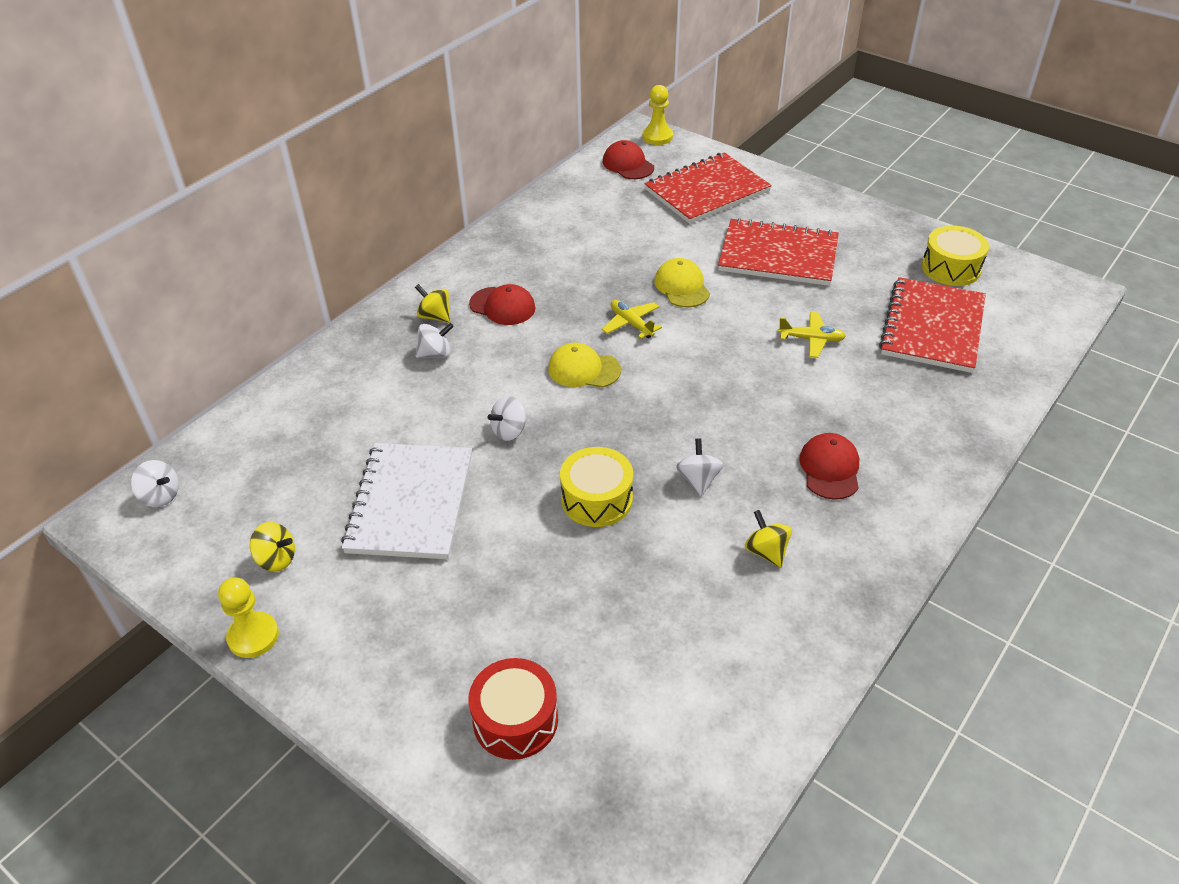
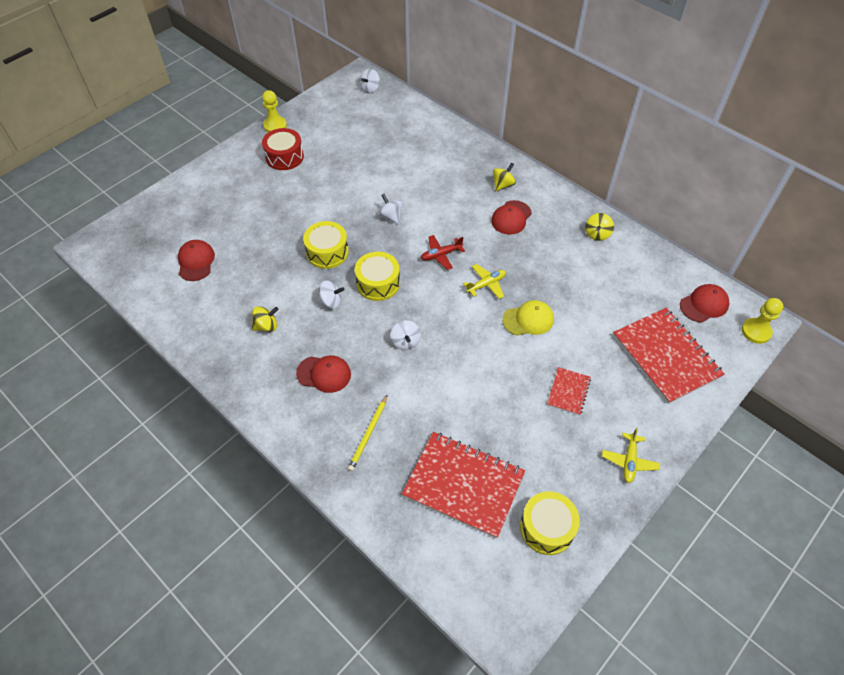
camera: 95 degrees right, 10 degrees up
yellow spinning top [250,522,295,572] -> yellow spinning top moved to [586,213,614,241]
white notebook [341,443,472,559] -> none
white spinning top [416,323,454,358] -> white spinning top moved to [390,320,421,350]
red drum [469,658,558,760] -> red drum moved to [262,128,304,170]
yellow cap [548,343,621,388] -> red plane [421,235,465,270]
red notebook [718,218,839,286] -> red notebook [547,367,591,415], size x0.48
yellow plane [778,312,846,358] -> yellow plane moved to [602,427,660,483]
none -> red cap [178,240,215,281]
none -> yellow pencil [348,395,387,471]
none -> yellow drum [355,252,400,301]

